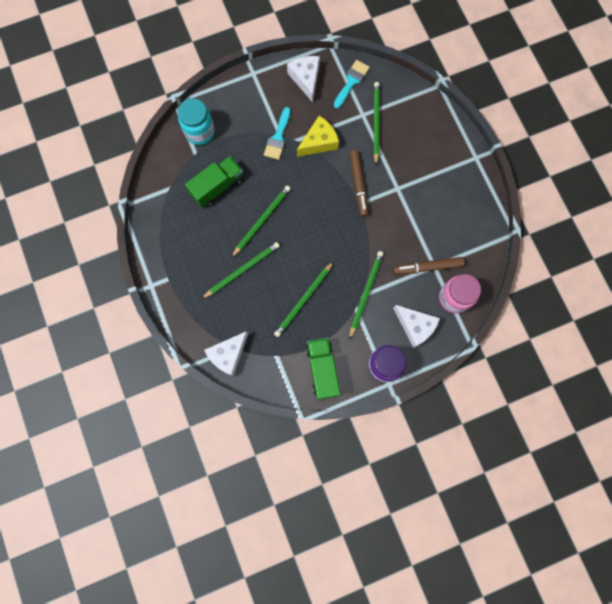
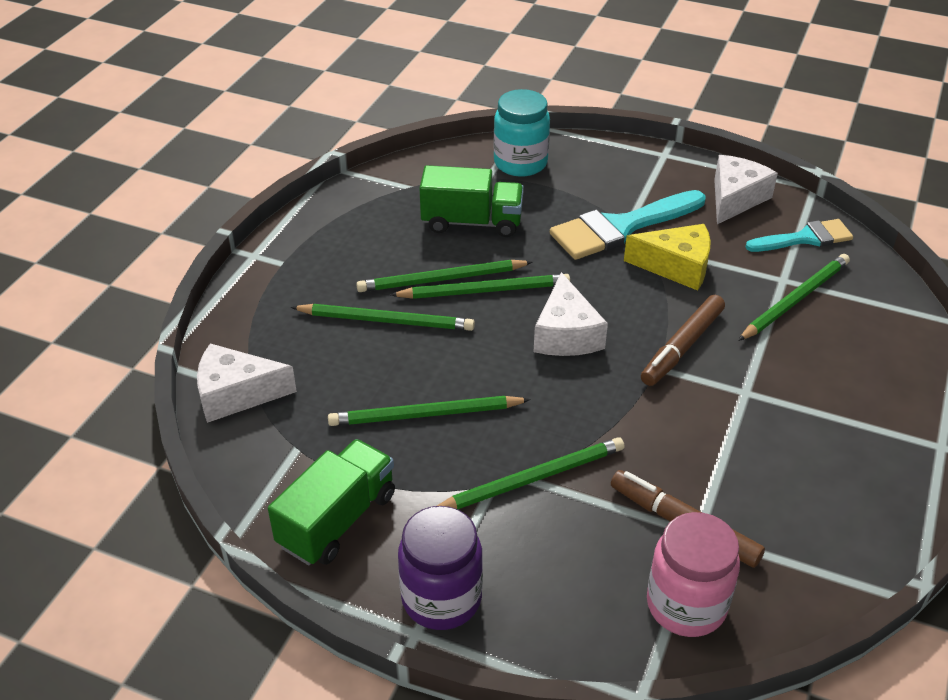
camera: 45 degrees right, 35 degrees down
turquoise brush [264,107,291,160] -> turquoise brush [550,190,706,260], size x1.60
white cheese [393,305,440,348] -> white cheese moved to [534,272,608,356]
none -> green pencil [356,260,532,292]

